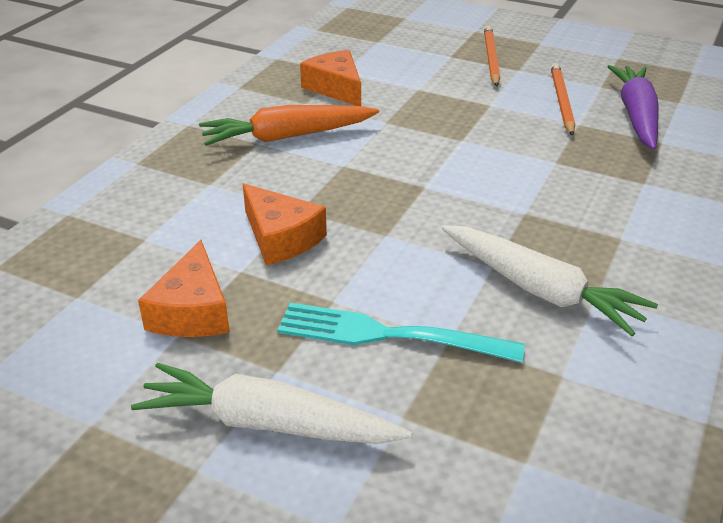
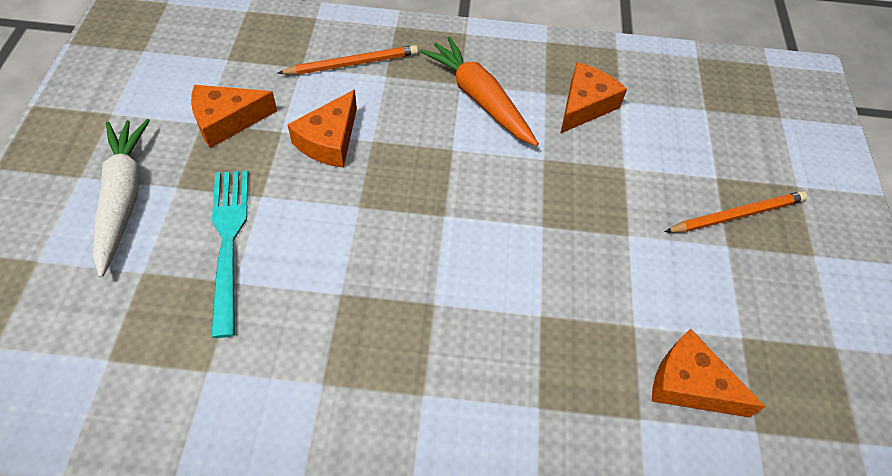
camera: 65 degrees right, 20 degrees up
white carrot [442,225,658,336] -> none
orange pencil [551,63,575,136] -> orange pencil moved to [278,45,418,75]
purple carrot [608,65,659,150] -> orange cheese [652,329,765,418]

